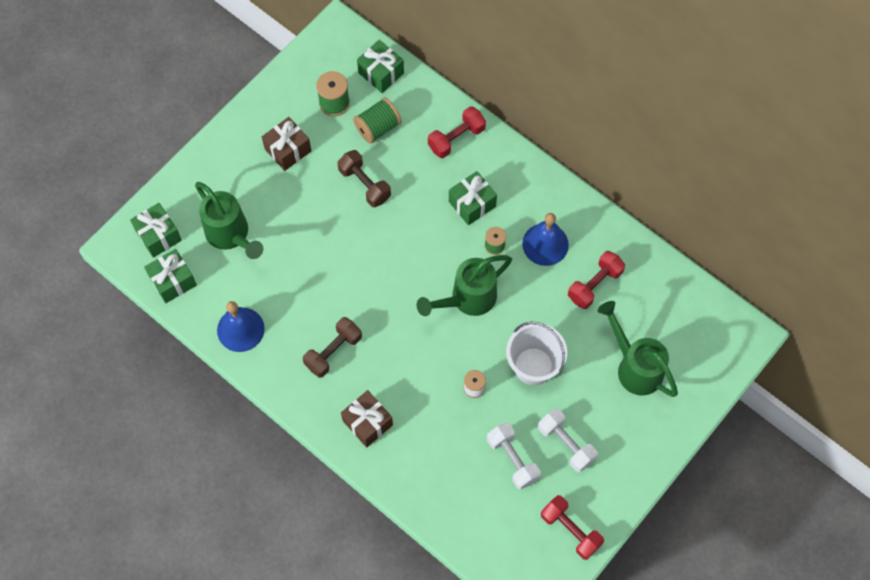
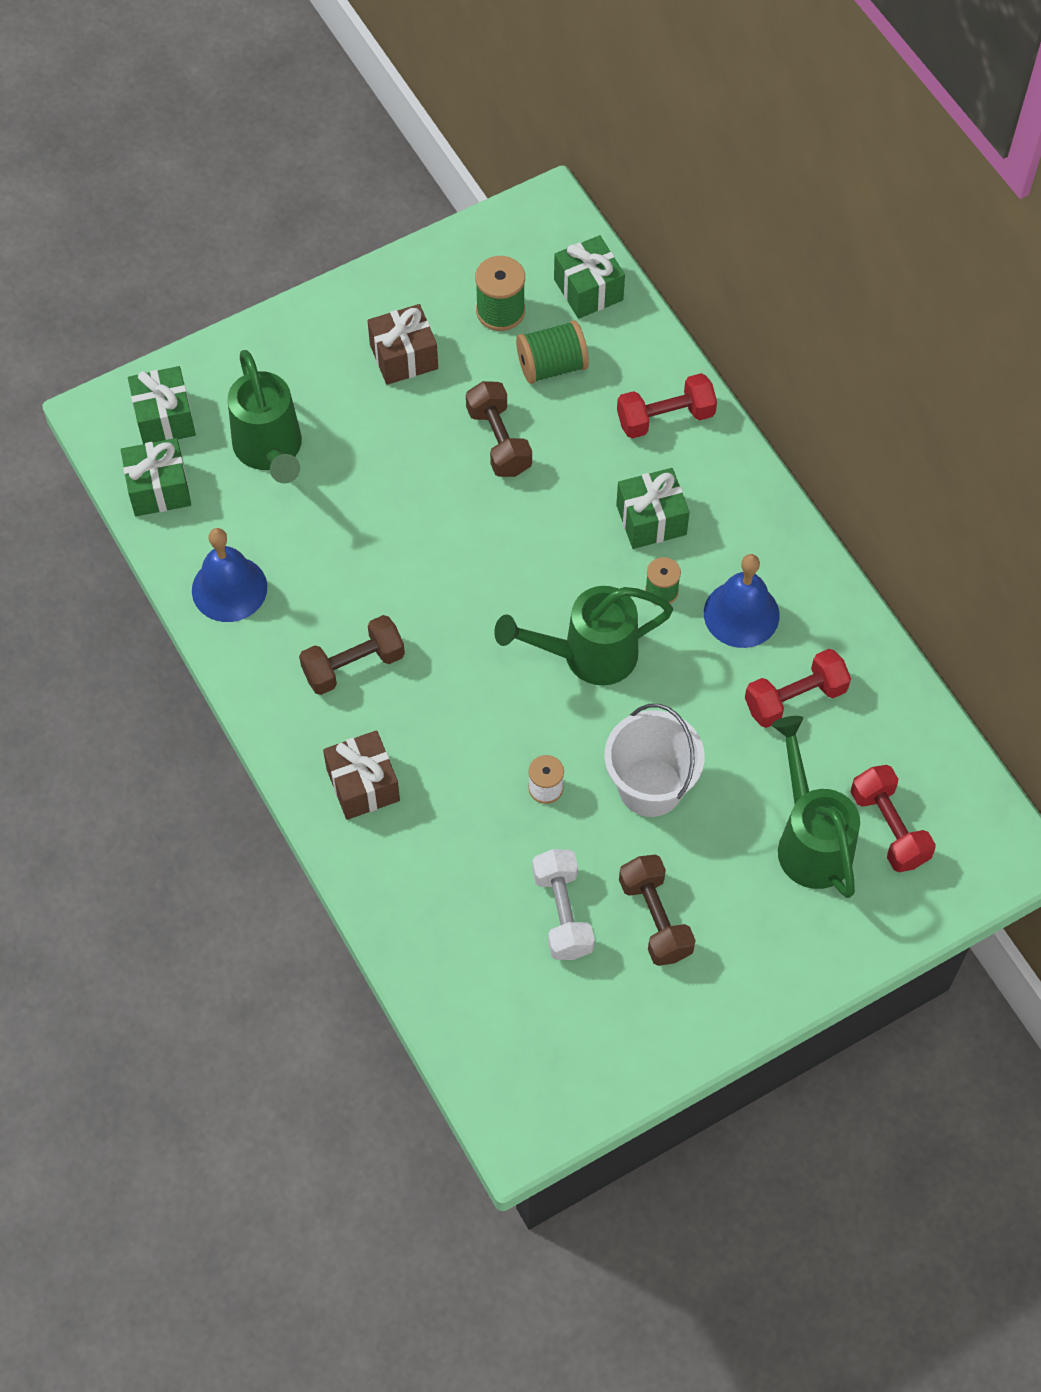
camera: 20 degrees right, 5 degrees down
white dumbbell [538,408,598,472] -> brown dumbbell [619,855,696,966]
red dumbbell [541,495,604,560] -> red dumbbell moved to [851,765,936,872]

